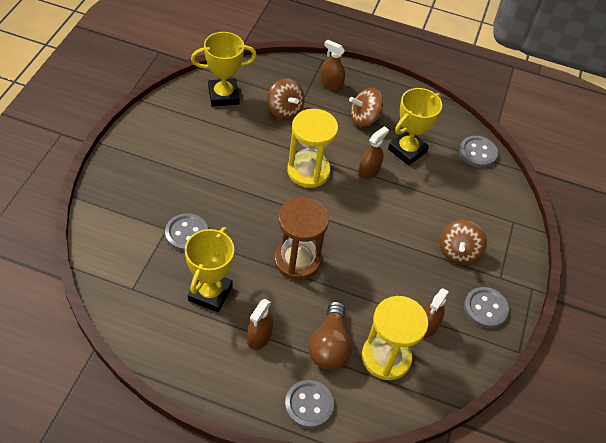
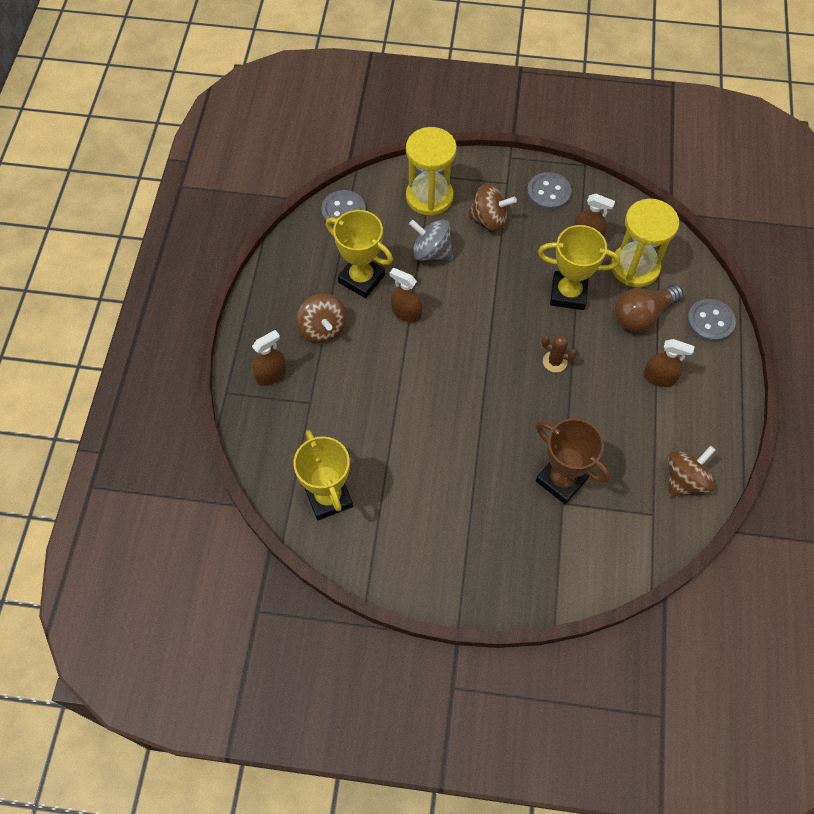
camera: 95 degrees left, 10 degrees up
grey button [165,213,208,252] -> brown trophy [536,418,610,504]
yellow trophy [185,227,234,312] -> yellow trophy moved to [538,225,620,310]
brown spinning top [267,78,305,120] -> brown spinning top moved to [668,446,716,497]
brown hourglass [274,197,329,280] -> brown cactus [541,335,577,372]
yellow hourglass [287,109,338,188] -> yellow hourglass moved to [406,127,457,216]
brown light bulb [308,301,352,370] -> brown light bulb turned 150 degrees clockwise [615,284,684,332]
brown spray bottle [320,39,345,91] -> brown spray bottle turned 150 degrees counterclockwise [252,330,286,386]
none -> grey spinning top [409,219,453,261]

